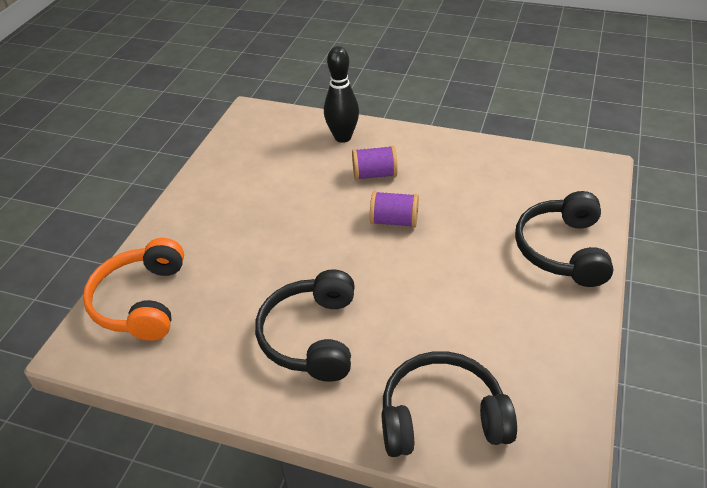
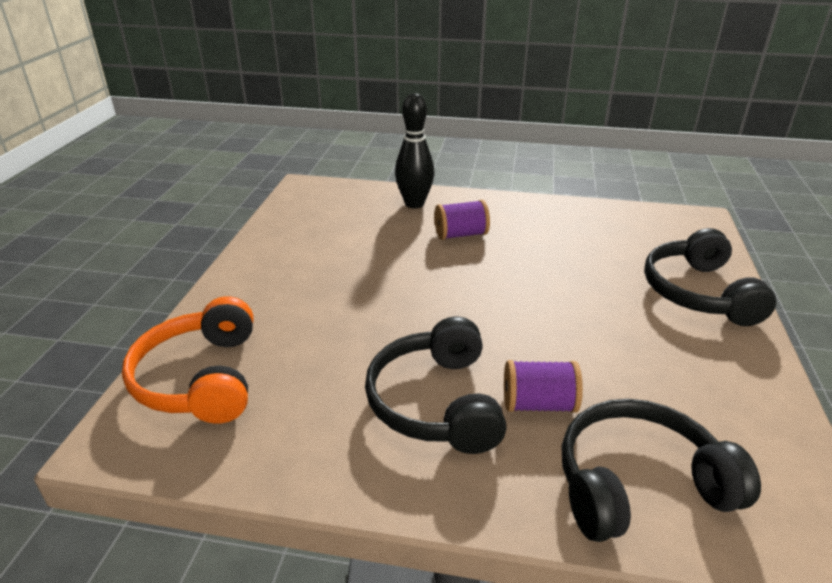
camera: 10 degrees left, 10 degrees down
purple spool [370,191,419,228] -> purple spool moved to [504,360,583,413]

